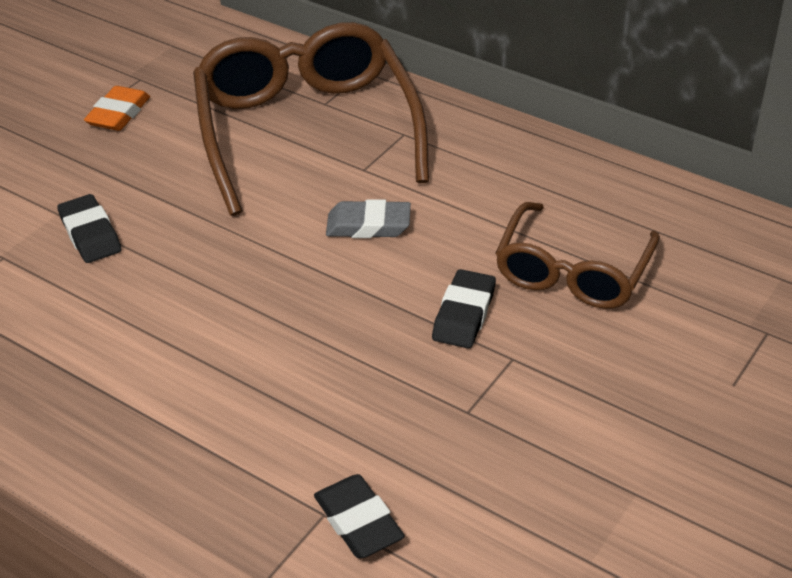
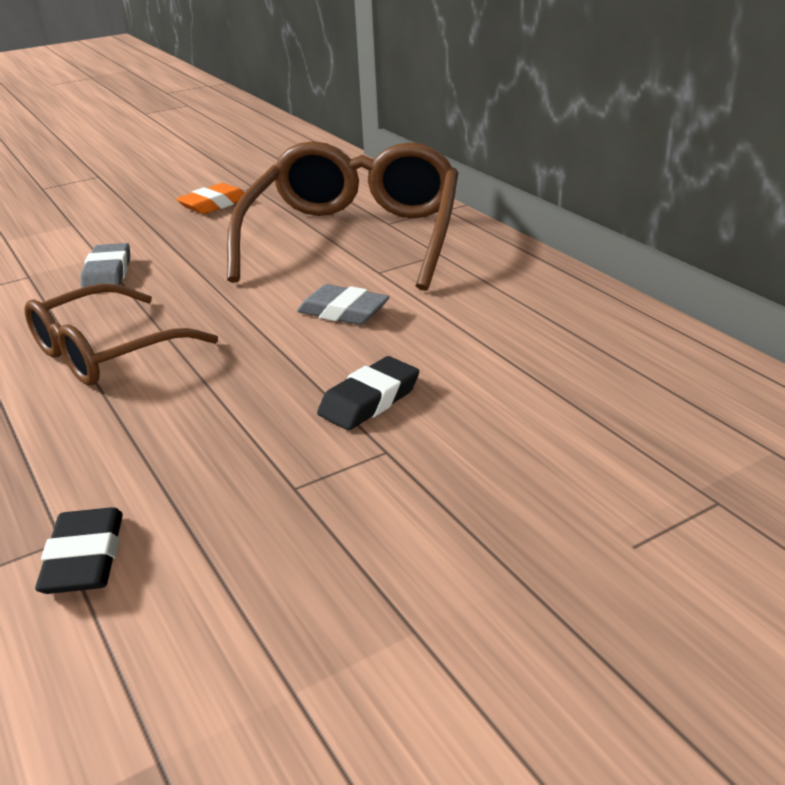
camera: 25 degrees right, 10 degrees down
black eraser [57,194,122,263] -> grey eraser [80,243,130,288]
brown glasses [495,202,660,309] -> brown glasses moved to [24,283,218,385]

